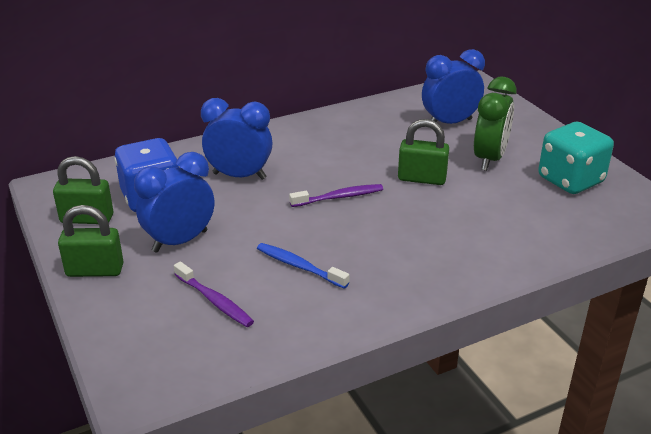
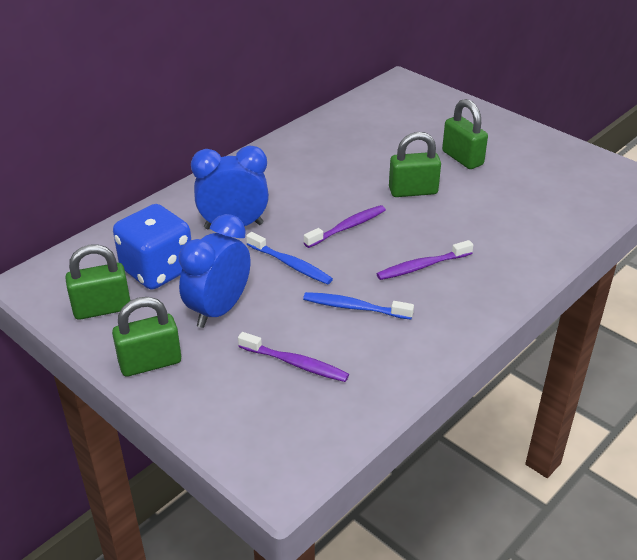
camera: 20 degrees left, 5 degrees up
blue clock [422,49,485,124] -> none
green clock [474,77,516,171] -> green padlock [442,99,488,169]
turquoise dice [538,122,614,194] -> none
none -> blue toothbrush [246,232,333,284]
none -> purple toothbrush [377,240,473,280]

